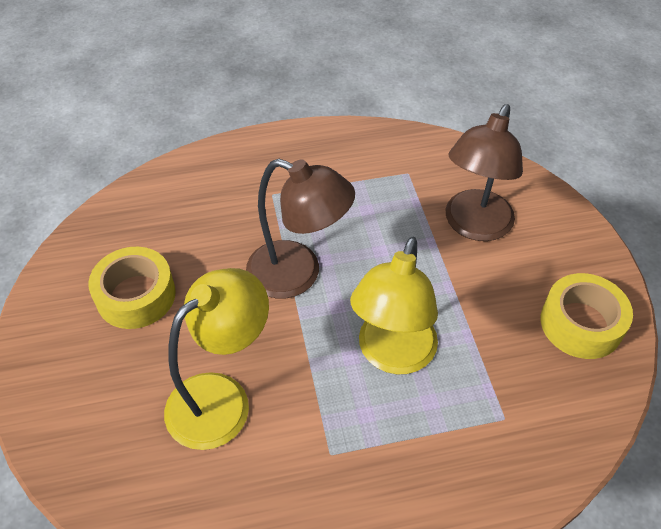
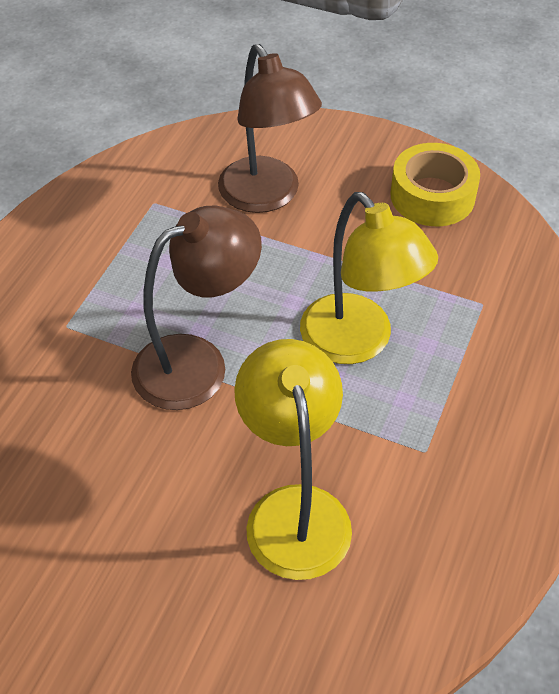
camera: 55 degrees left, 0 degrees up
yellow tape [88,247,176,329] -> none

